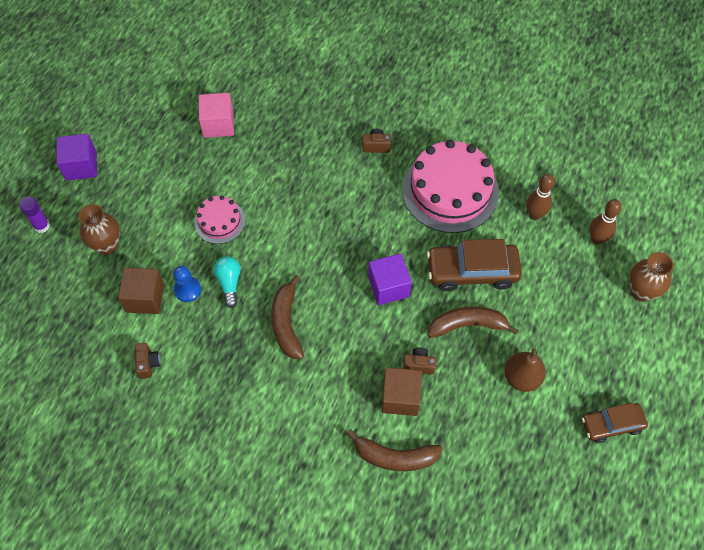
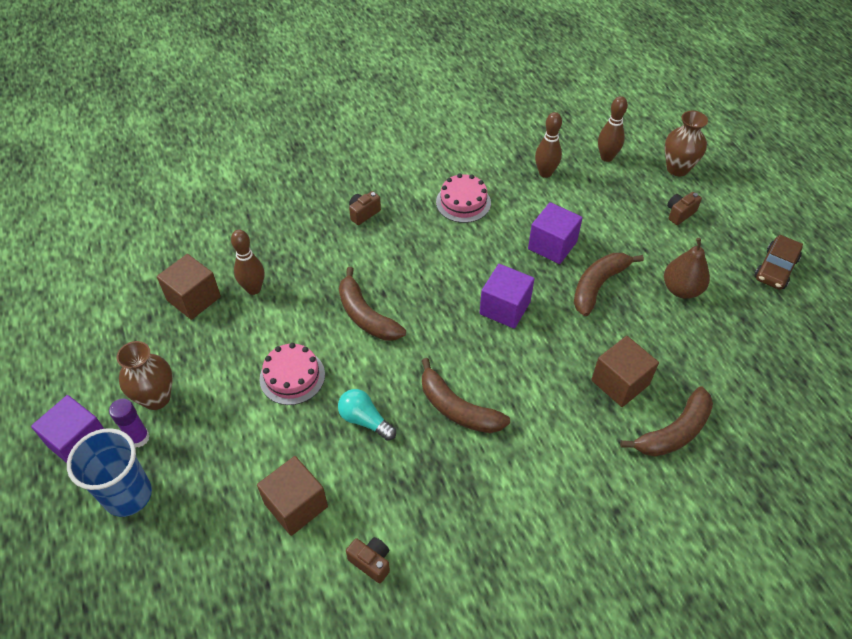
camera: 45 degrees left, 10 degrees down
purple glue stick [19,196,50,233] -> purple glue stick moved to [109,399,150,447]
brown vase [79,204,120,255] -> brown vase moved to [117,341,173,410]
blue pawn [173,266,201,302] -> none
pink cube [198,93,234,138] -> brown cube [157,254,221,320]
pink cake [402,140,499,233] -> pink cake [436,174,491,223], size x0.52
brown camera [403,347,436,375] -> brown camera moved to [667,192,702,225]
brown car [427,239,522,291] -> purple cube [528,202,583,264]
none -> blue cup [67,428,152,517]
none -> brown bowling pin [231,230,264,295]
none -> brown banana [339,267,406,341]

